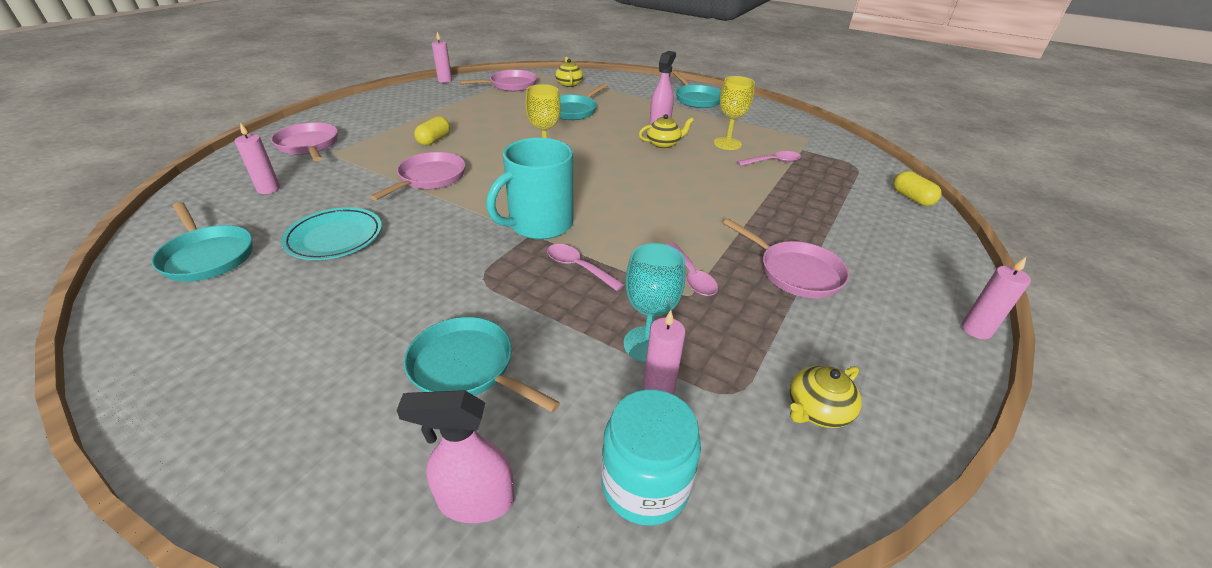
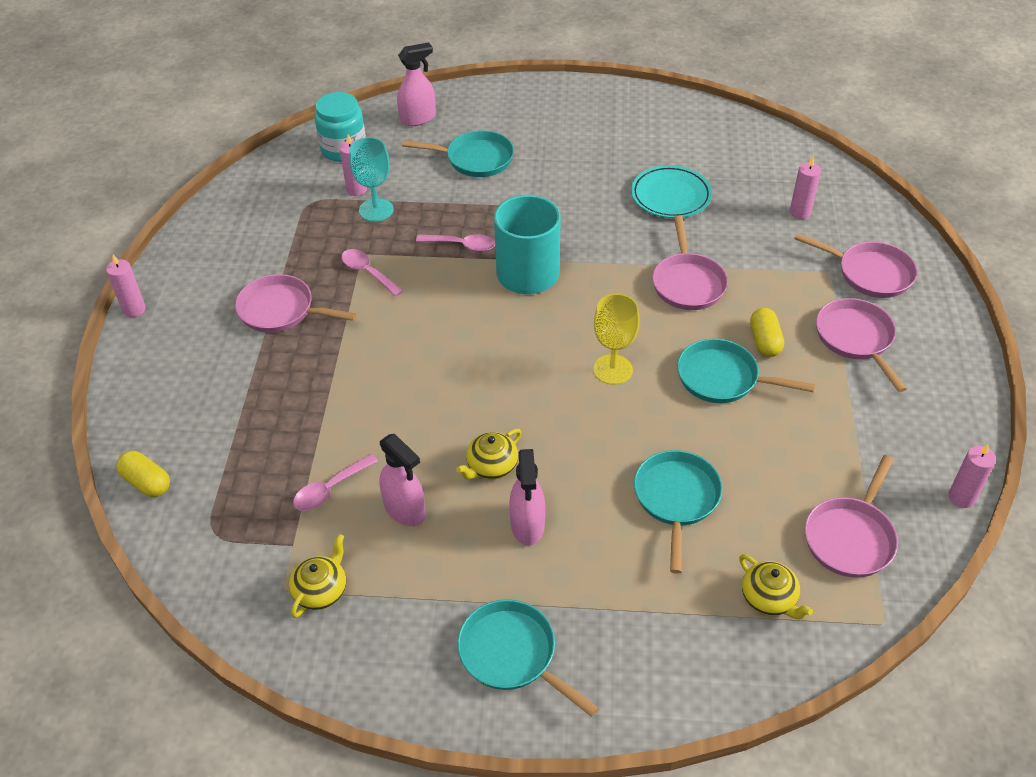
camera: 155 degrees right, 10 degrees up
turquoise pan [151,202,253,282] -> turquoise pan moved to [677,339,815,403]
yellow goblet [714,76,755,150] -> pink spray bottle [379,434,426,526]
yellow teapot [790,366,862,428] -> yellow teapot moved to [289,534,346,618]
none -> pink pan [816,298,907,392]

